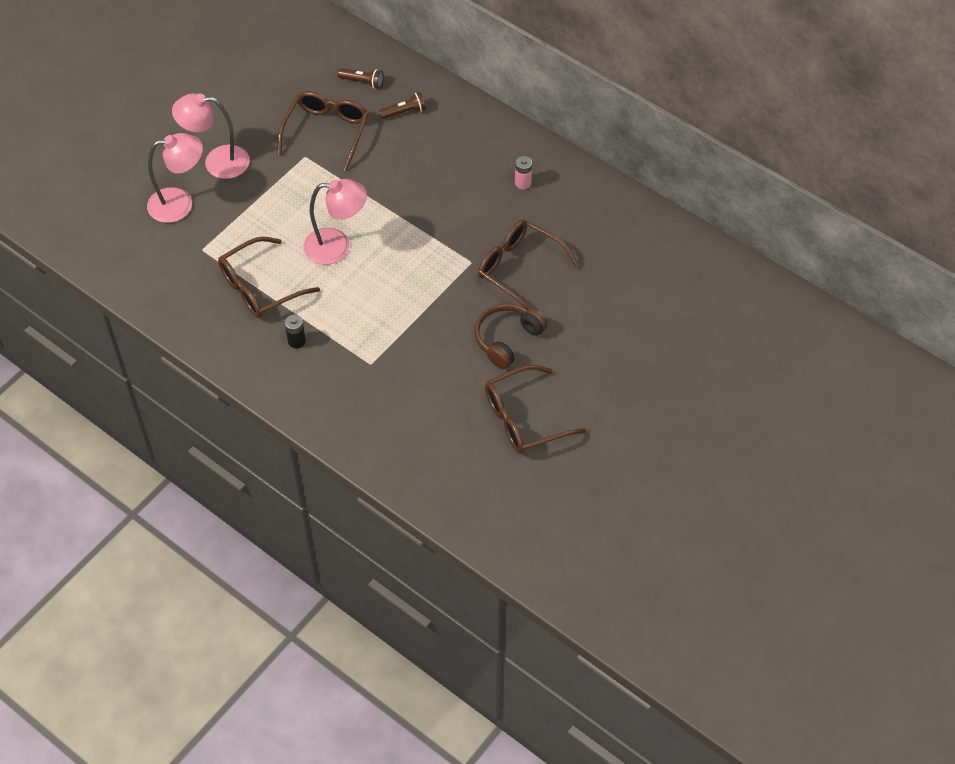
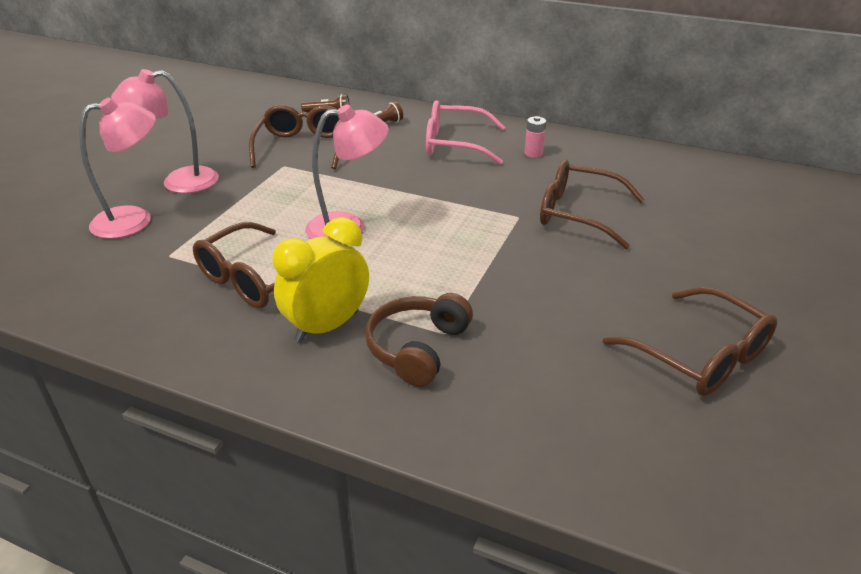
camera: 15 degrees left, 20 degrees down
black battery [285,315,306,348] -> yellow clock [272,217,369,343]
brown headphones [475,303,548,369] -> brown headphones moved to [365,293,473,387]
brown glasses [485,365,587,453] -> brown glasses turned 90 degrees counterclockwise [603,287,777,396]
none -> pink glasses [426,100,505,164]

